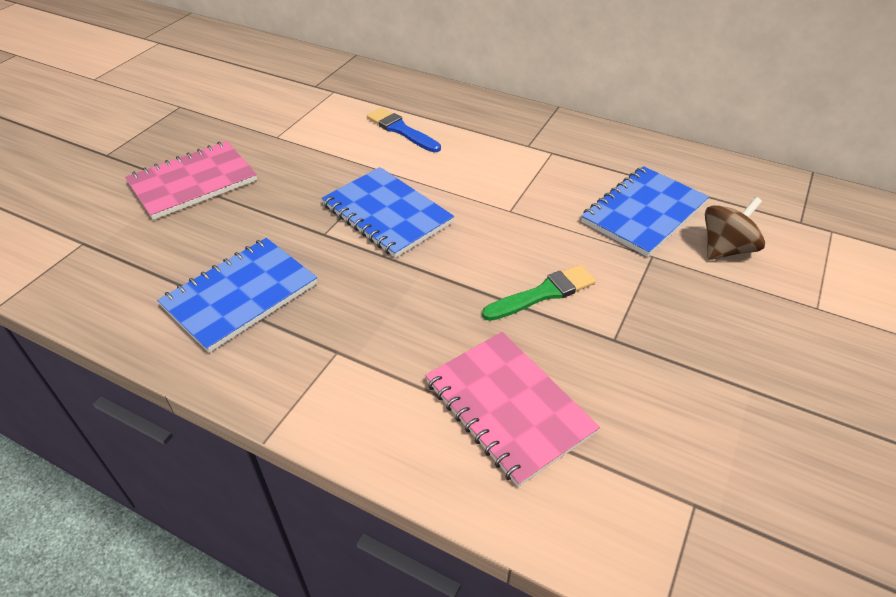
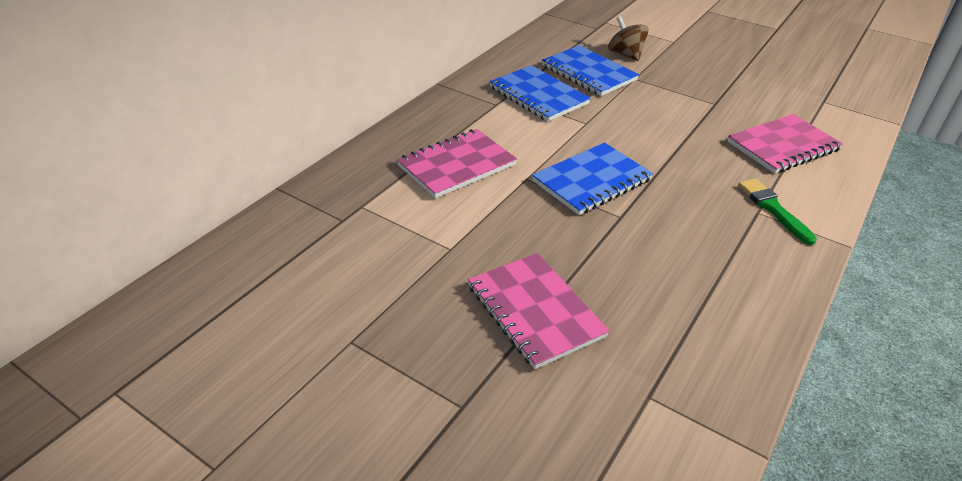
camera: 85 degrees left, 5 degrees down
blue notebook [157,238,317,353] -> blue notebook moved to [489,65,591,122]
blue brush [367,108,441,152] -> pink notebook [397,129,517,198]
green brush [482,265,596,321] -> green brush moved to [738,178,817,245]

